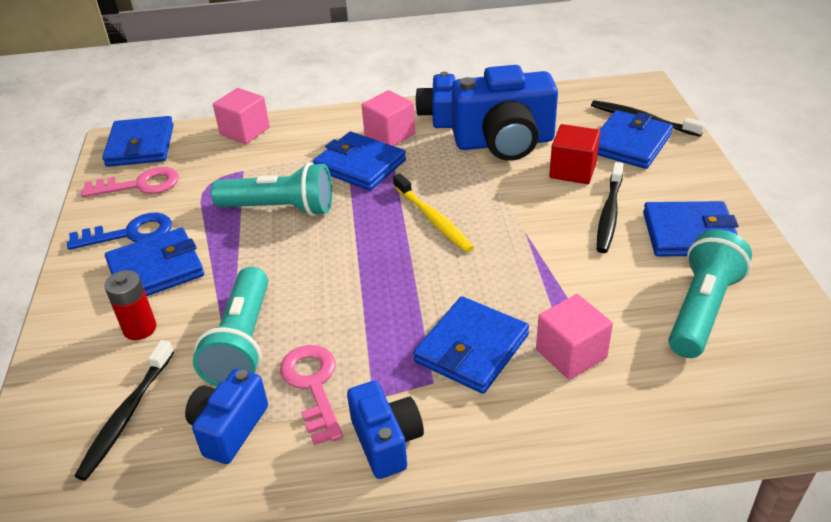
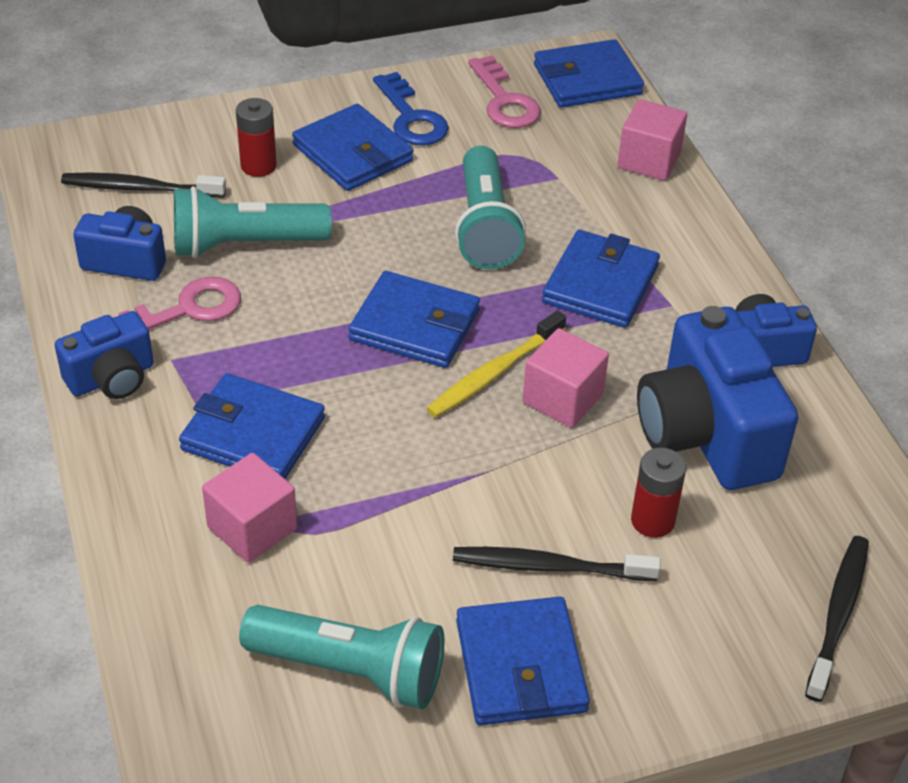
camera: 75 degrees right, 5 degrees up
pink cube [362,90,415,146] -> pink cube moved to [523,328,609,428]
red cube [549,124,600,184] -> red battery [631,448,686,538]
blue wallet [598,110,673,169] -> blue wallet moved to [348,271,480,368]

